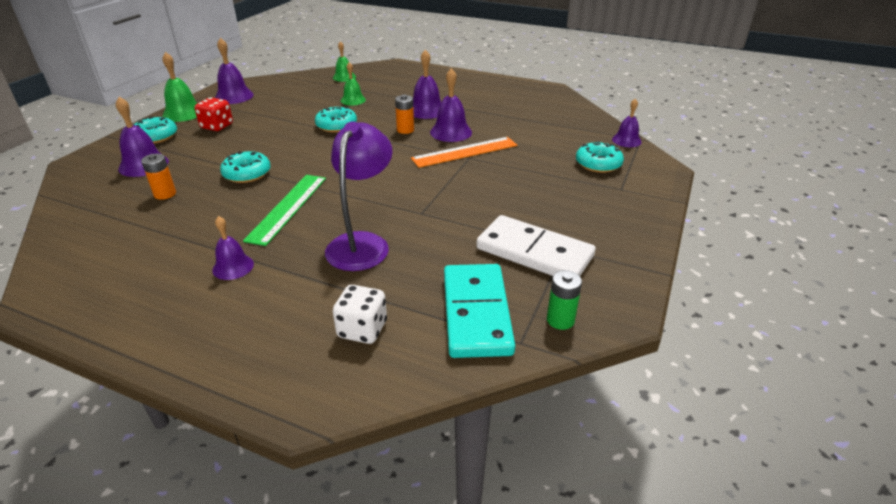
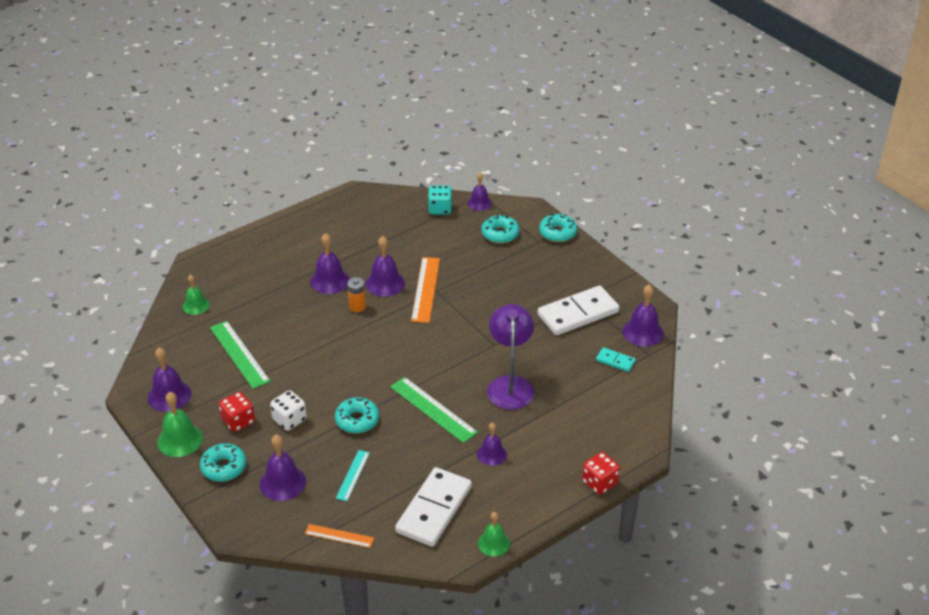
camera: 60 degrees left, 5 degrees up
orange battery [141,154,176,200] -> turquoise ruler [336,450,370,501]
turquoise donut [315,107,357,132] -> turquoise donut moved to [539,213,577,242]
purple lamp [325,121,392,271] -> purple lamp turned 45 degrees clockwise [487,304,534,410]
white dice [333,285,387,344] -> white dice moved to [270,390,307,431]
green bell [341,62,366,106] -> green bell moved to [478,512,510,557]
turquoise domino [444,264,515,358] -> turquoise domino [596,347,636,372], size x0.46
green battery [547,270,582,330] -> purple bell [622,285,664,347]
none -> green ruler [210,321,270,389]
none -> orange ruler [305,524,374,548]
none -> white domino [395,467,472,547]
none -> turquoise dice [428,185,452,215]
none -> red dice [582,452,620,495]

